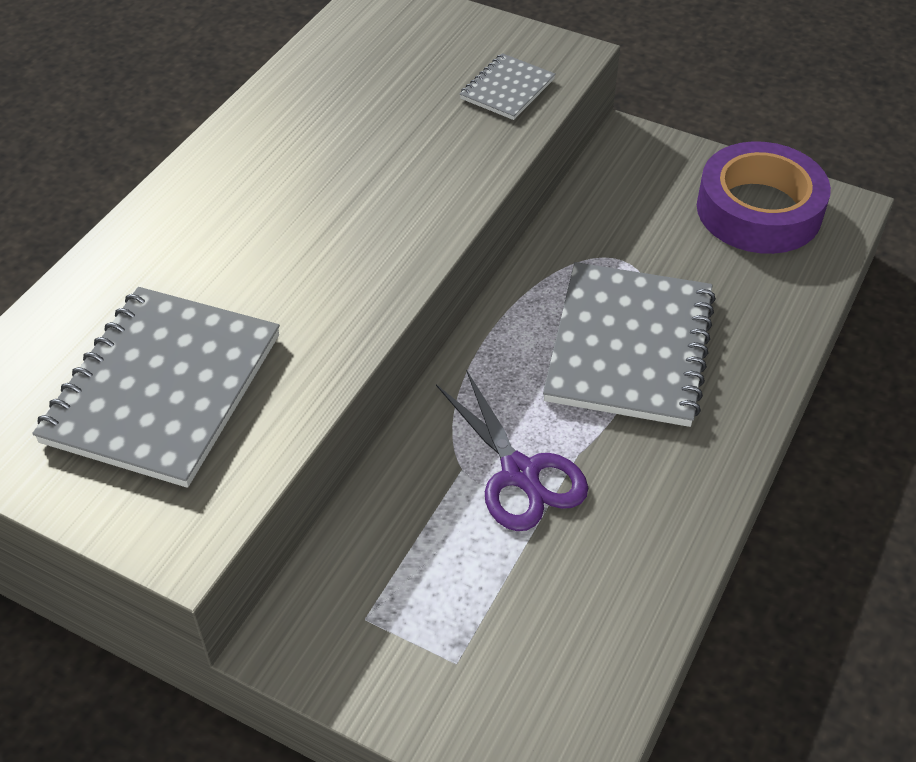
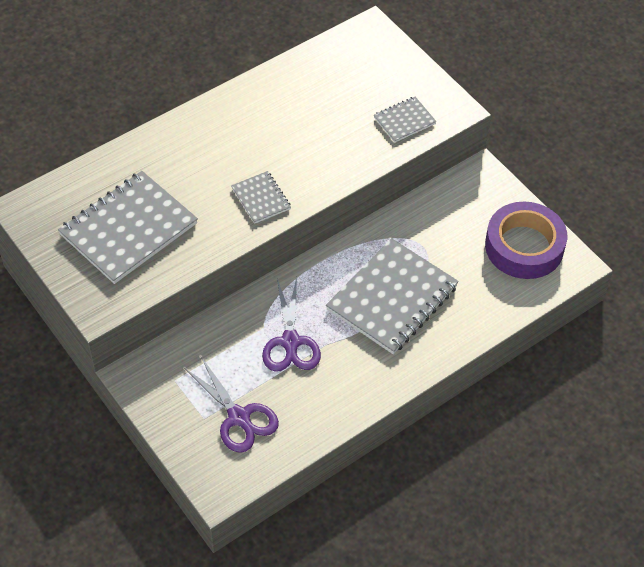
camera: 25 degrees right, 5 degrees up
none -> purple scissors [184,357,279,453]
none -> grey notebook [231,171,291,224]

